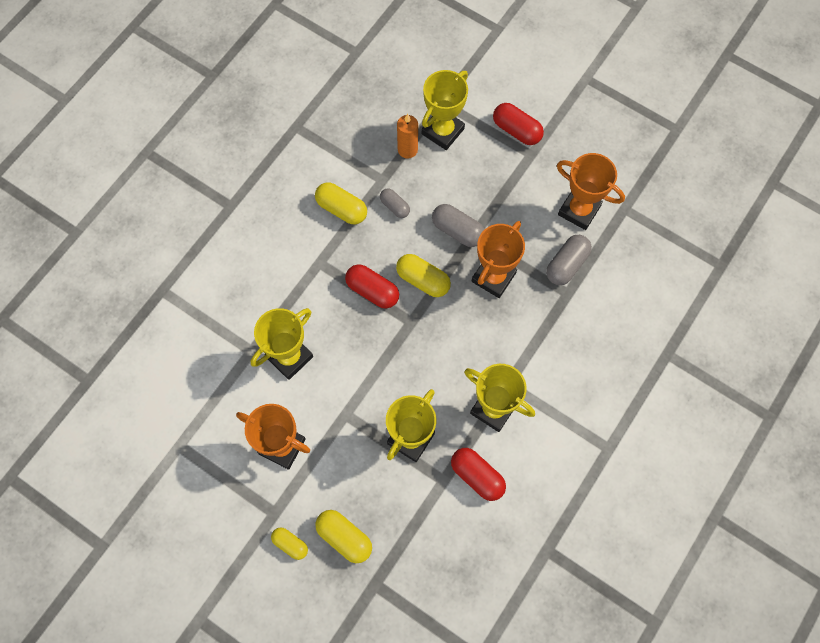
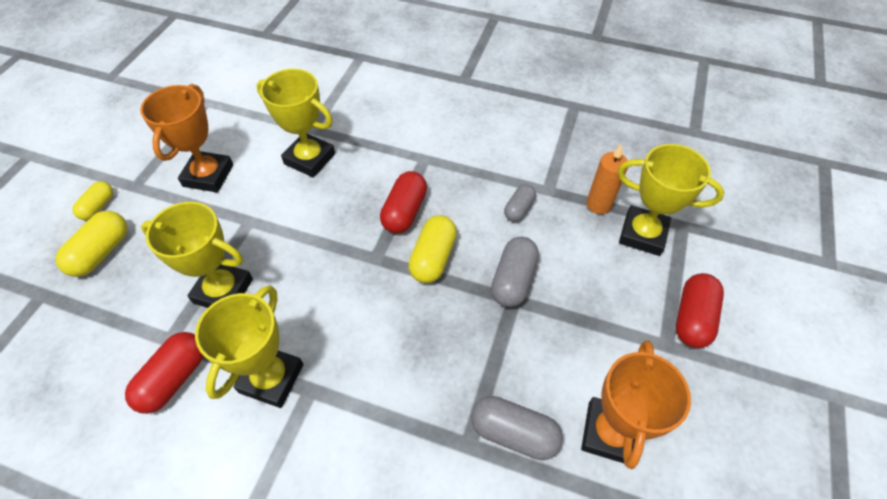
camera: 75 degrees right, 15 degrees down
yellow capsule [315,182,367,224] -> none
orange trophy [472,221,525,298] -> none

